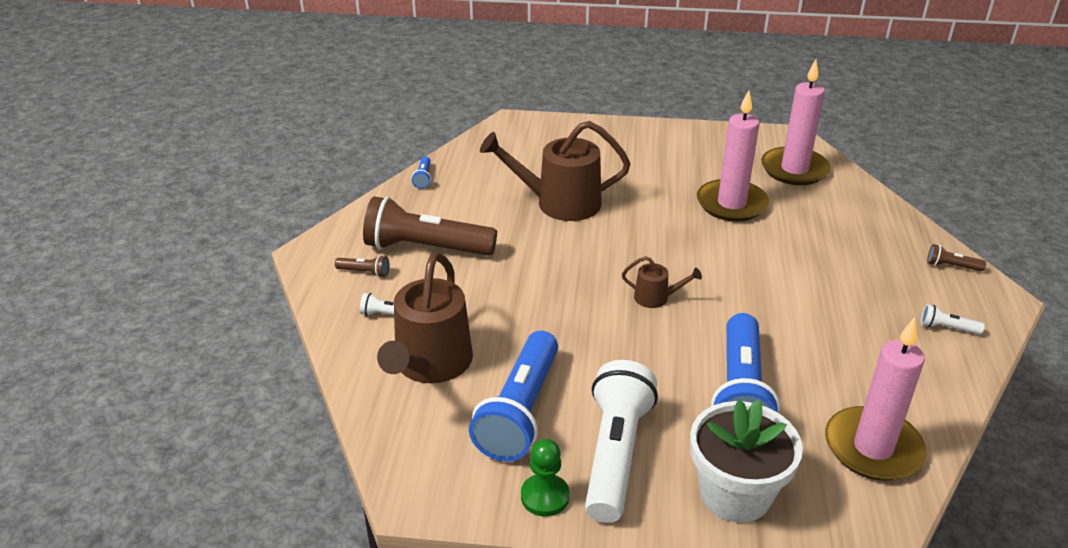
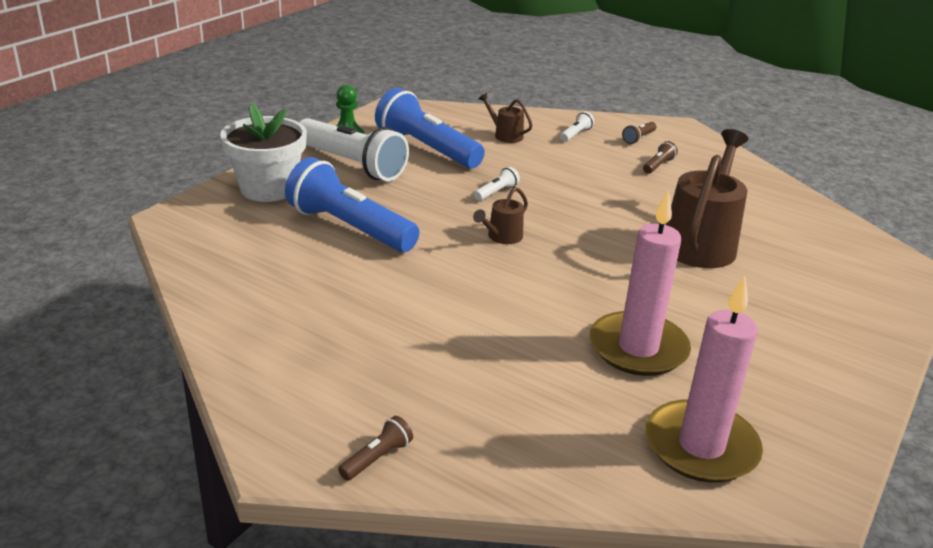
camera: 115 degrees right, 5 degrees down
brown flashlight [363,196,497,256] -> brown flashlight [643,141,678,174], size x0.40
brown watering can [377,252,473,383] -> brown watering can [478,93,533,143], size x0.47
blue flashlight [412,157,431,189] -> none
pink candle [825,317,927,481] -> none
white flashlight [921,304,985,335] -> white flashlight moved to [474,167,520,201]

